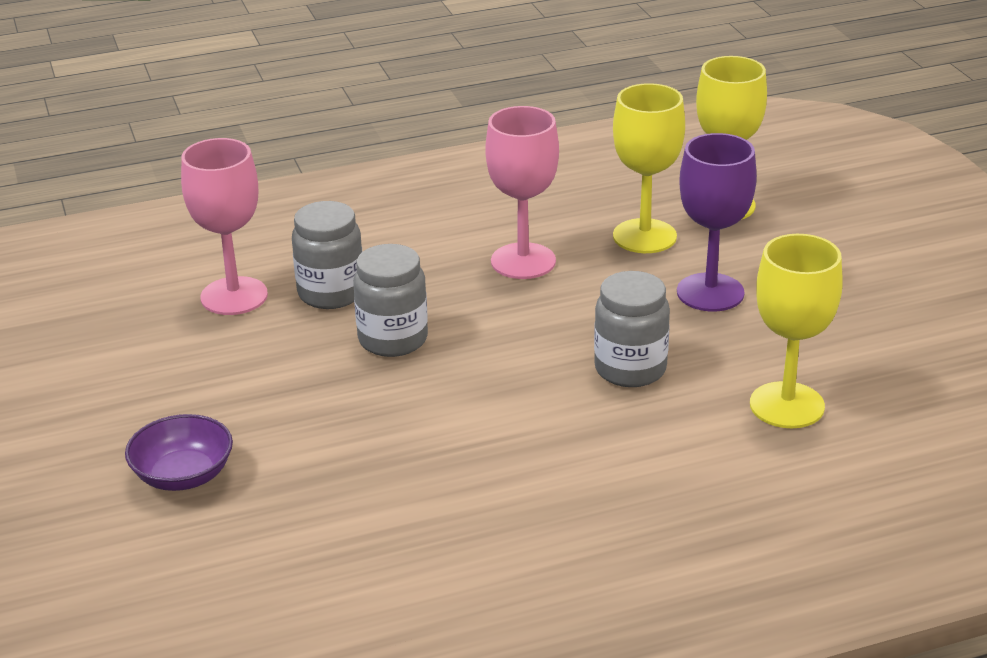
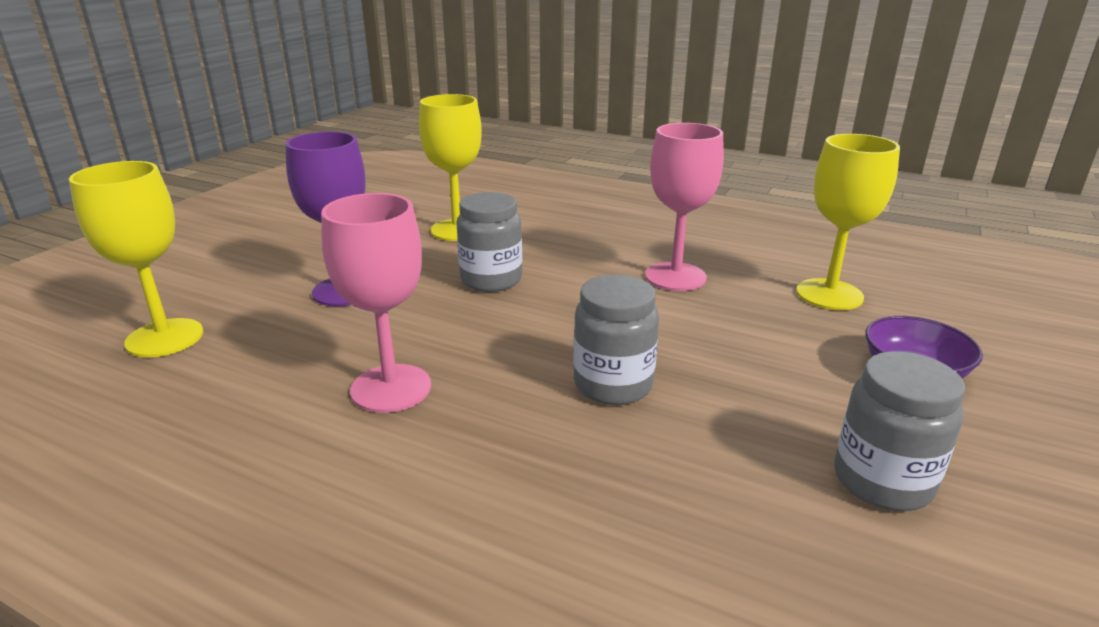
camera: 135 degrees left, 5 degrees down
pink goblet [181,138,268,315] -> pink goblet moved to [645,123,724,291]
grey jar [292,201,362,309] -> grey jar moved to [834,351,965,511]
yellow goblet [613,83,685,253] -> yellow goblet moved to [796,134,900,310]

